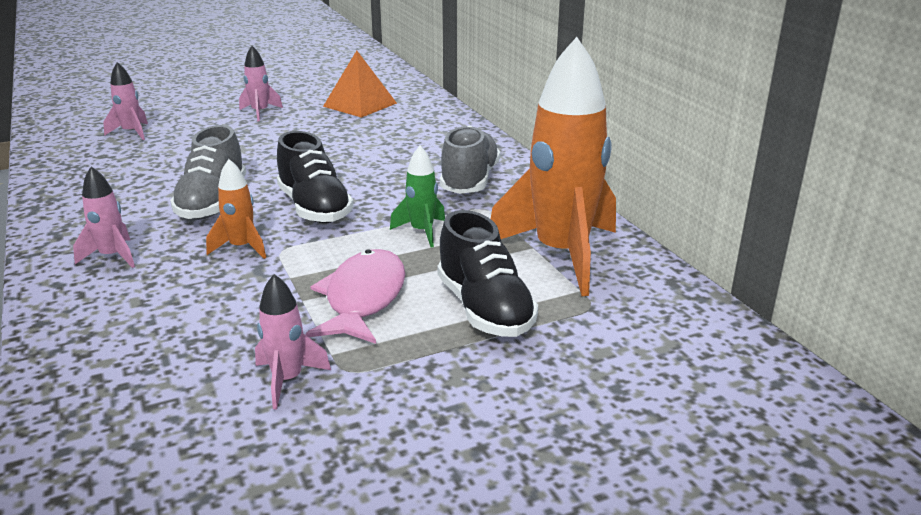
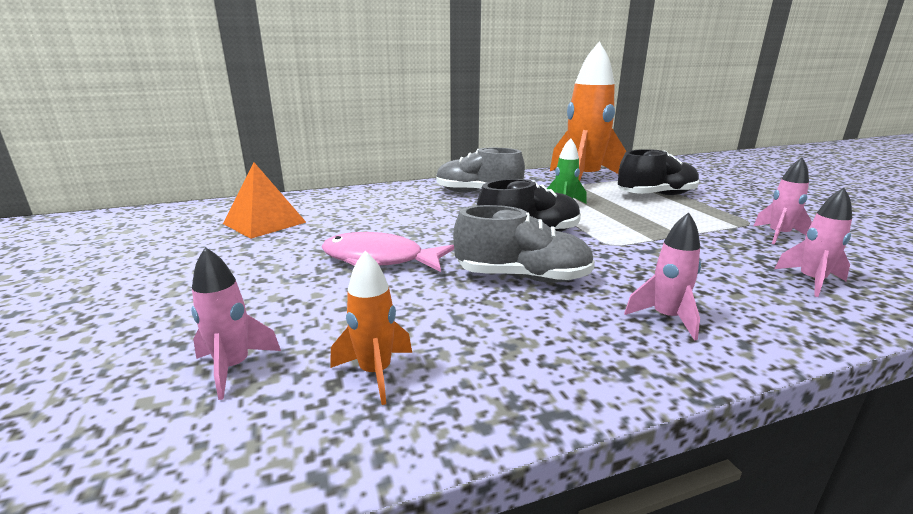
camera: 85 degrees left, 5 degrees down
orange rocket [206,159,266,259] -> orange rocket moved to [330,251,412,405]
pink rocket [239,46,283,121] -> pink rocket moved to [775,188,852,297]
pink fish [306,249,405,344] -> pink fish moved to [322,232,454,272]

